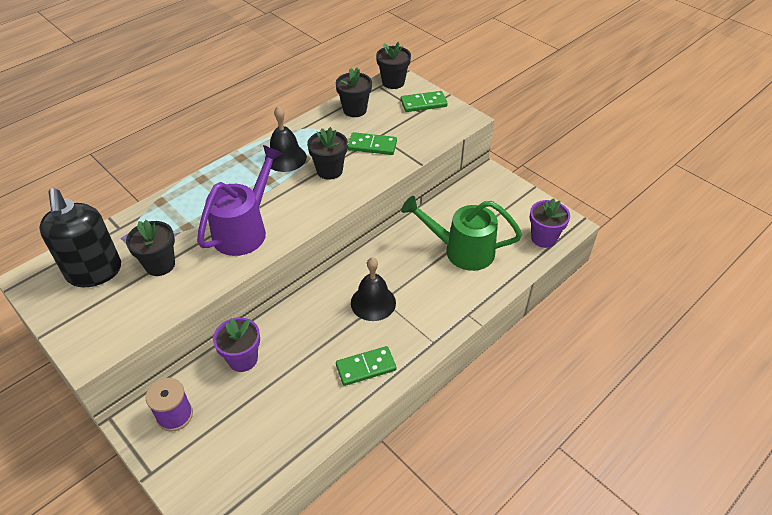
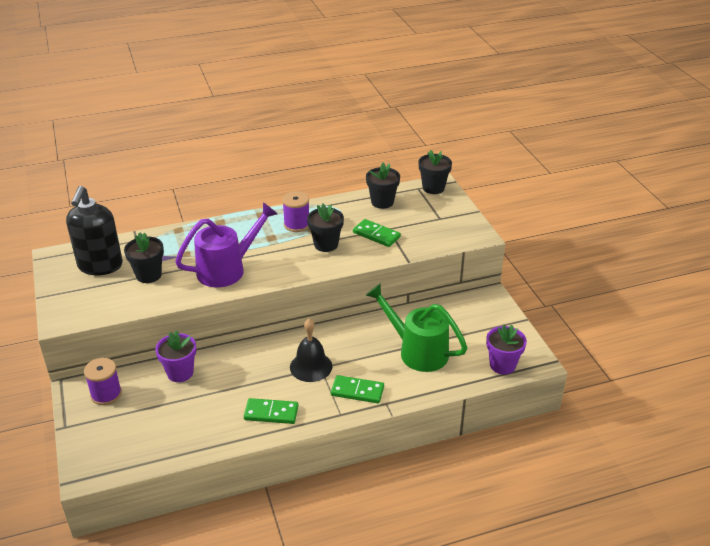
camera: 25 degrees right, 10 degrees down
black bell [265,106,307,172] -> purple spool [282,191,309,232]
green domino [401,91,448,112] -> green domino moved to [331,375,384,403]

